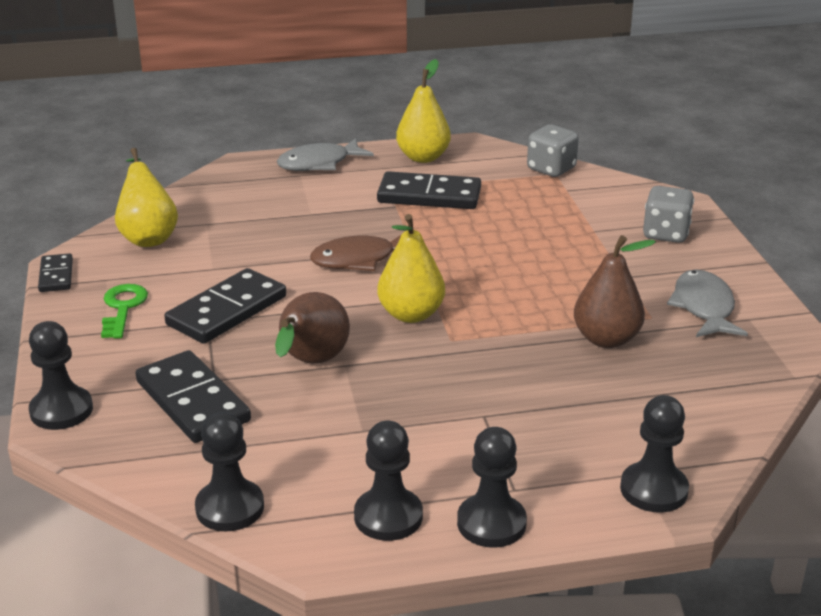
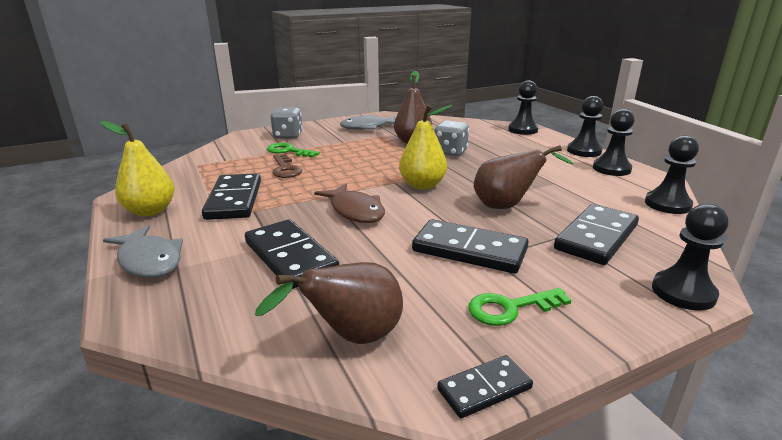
camera: 105 degrees left, 5 degrees down
yellow pear [115,148,178,247] -> brown pear [255,262,403,344]
grey dice [527,124,579,177] -> grey dice moved to [434,120,469,157]
none -> black domino [245,219,339,289]
none -> green key [267,143,320,158]
none -> brown key [272,154,302,178]

